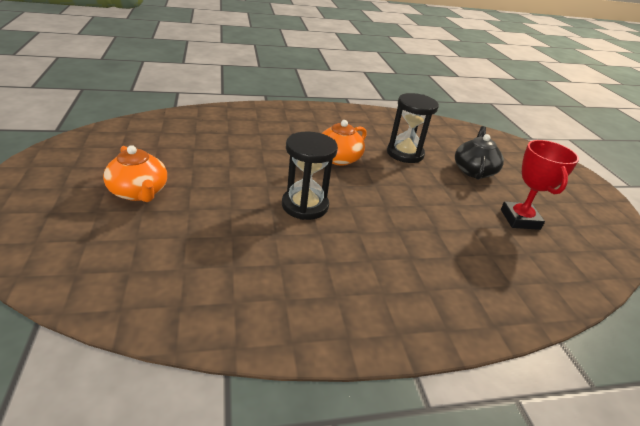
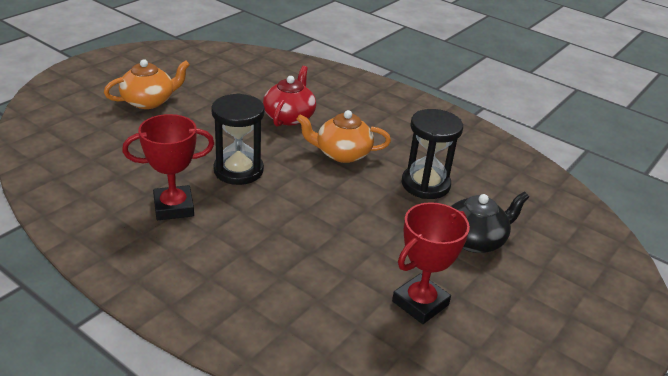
camera: 50 degrees right, 0 degrees up
orange teapot [103,145,167,202] -> orange teapot turned 135 degrees counterclockwise [104,59,190,109]
none -> red trophy [122,114,214,220]
none -> red teapot [263,66,316,127]

